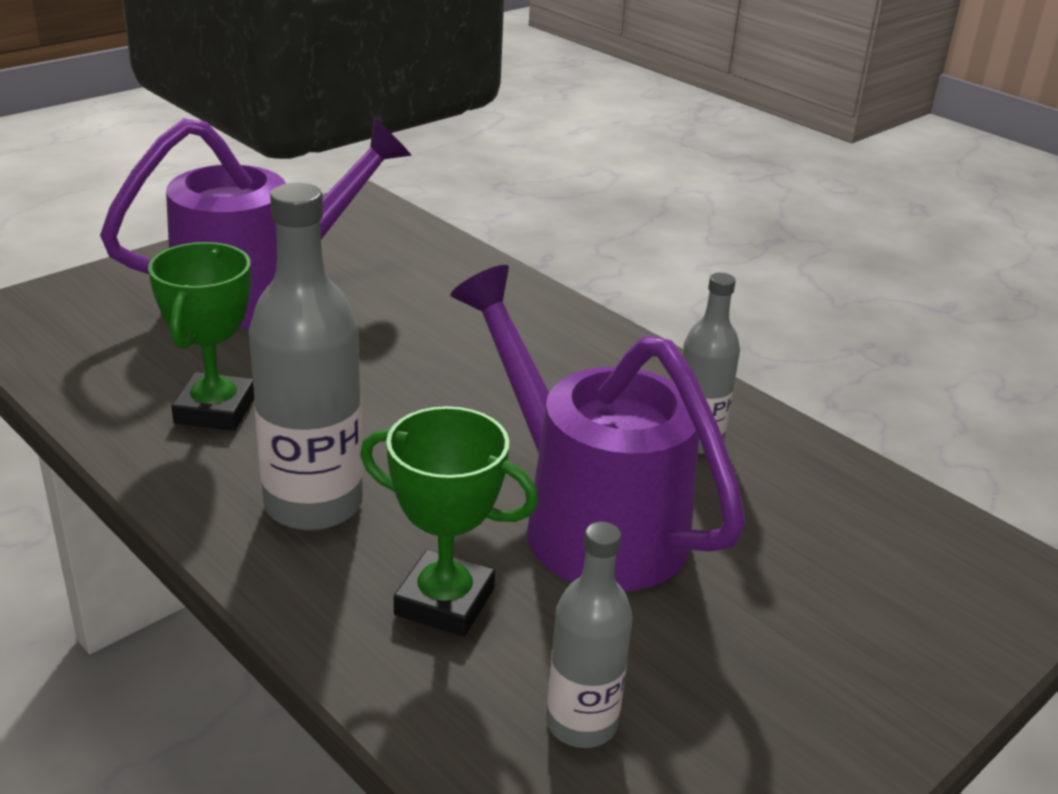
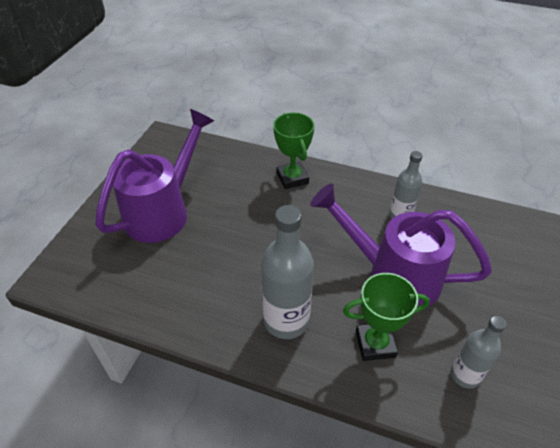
camera: 25 degrees left, 15 degrees up
green trophy [148,242,254,431] -> green trophy moved to [273,113,315,189]

